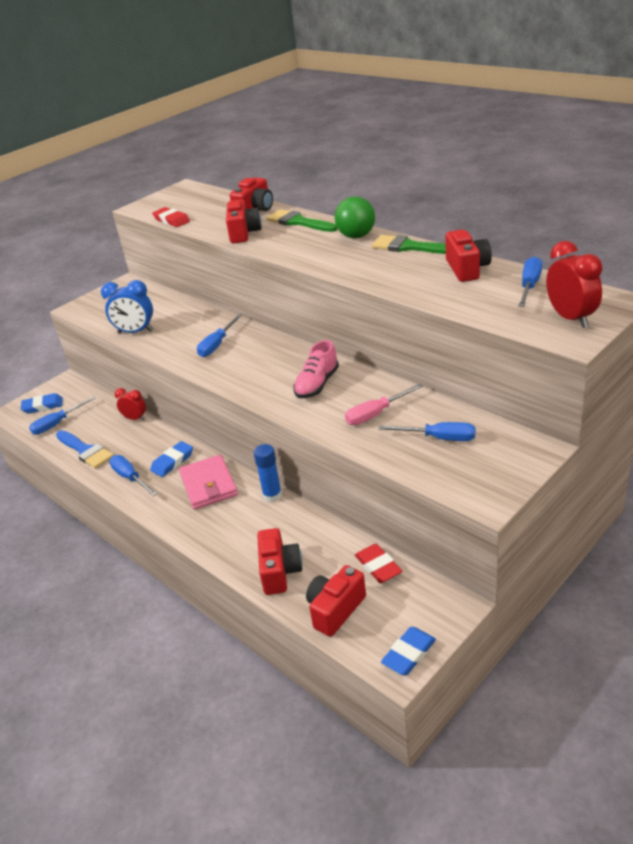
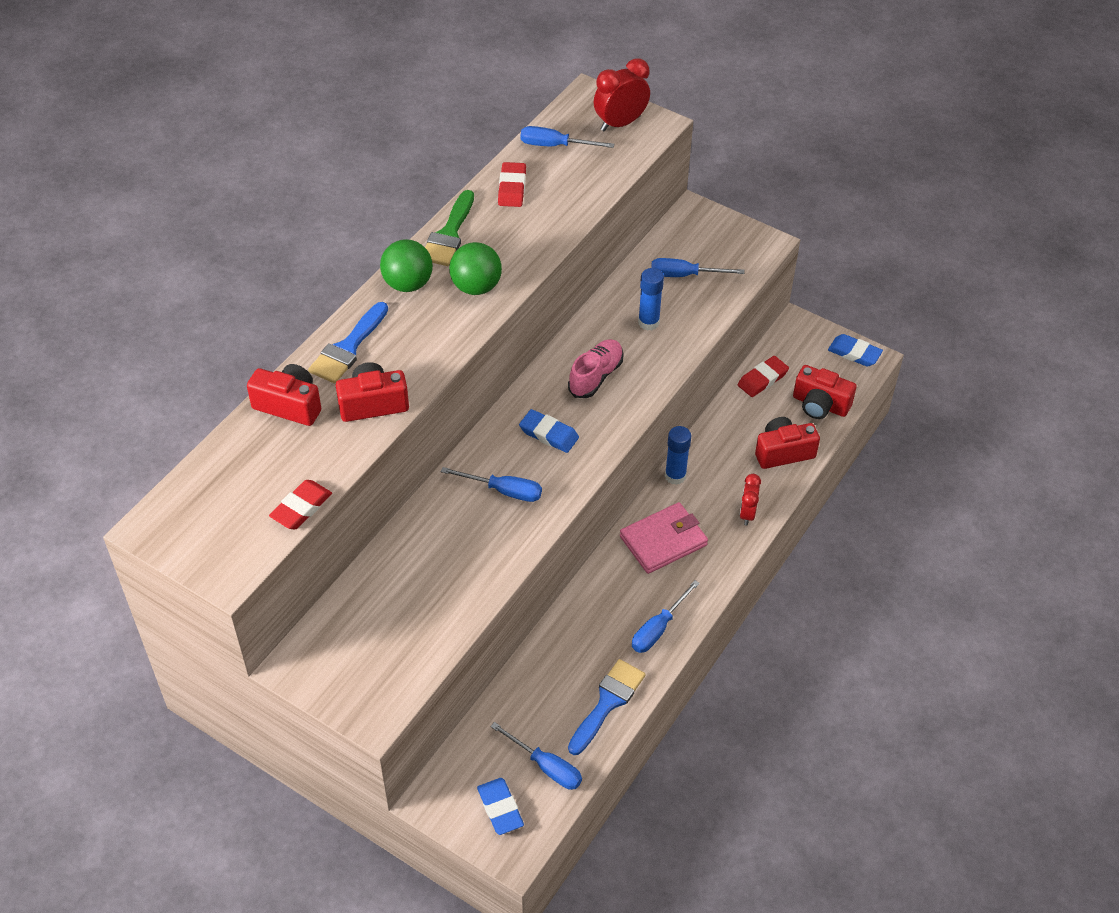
camera: 105 degrees left, 15 degrees up
blue clock [101,280,153,334] -> none
red clock [115,388,146,420] -> red clock moved to [740,474,761,526]
blue eraser [150,441,193,477] -> blue eraser moved to [519,409,579,453]
green brush [267,209,337,232] -> blue brush [308,302,388,383]
pink shoe [293,340,339,398] -> pink shoe turned 75 degrees counterclockwise [568,339,624,398]
pink screwdriver [345,384,423,425] -> blue glue stick [638,268,664,331]
blue screwdriver [378,422,475,441] -> blue screwdriver turned 90 degrees counterclockwise [651,258,744,277]
red camera [445,230,492,282] -> red eraser [498,162,526,207]
none -> green ball [449,242,502,295]

